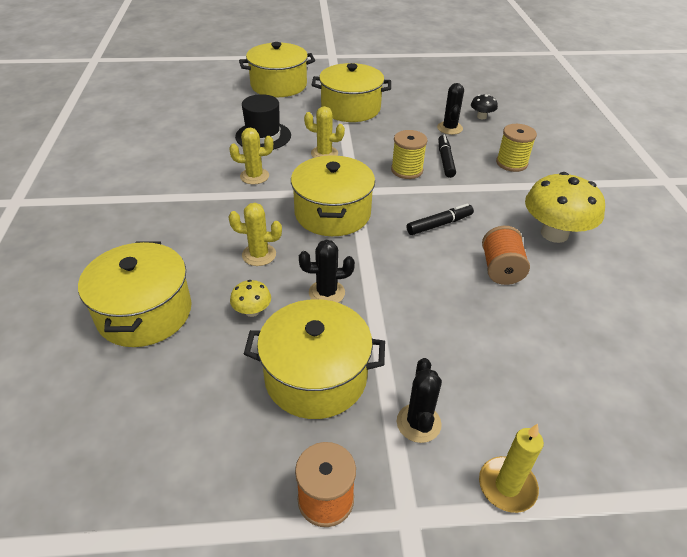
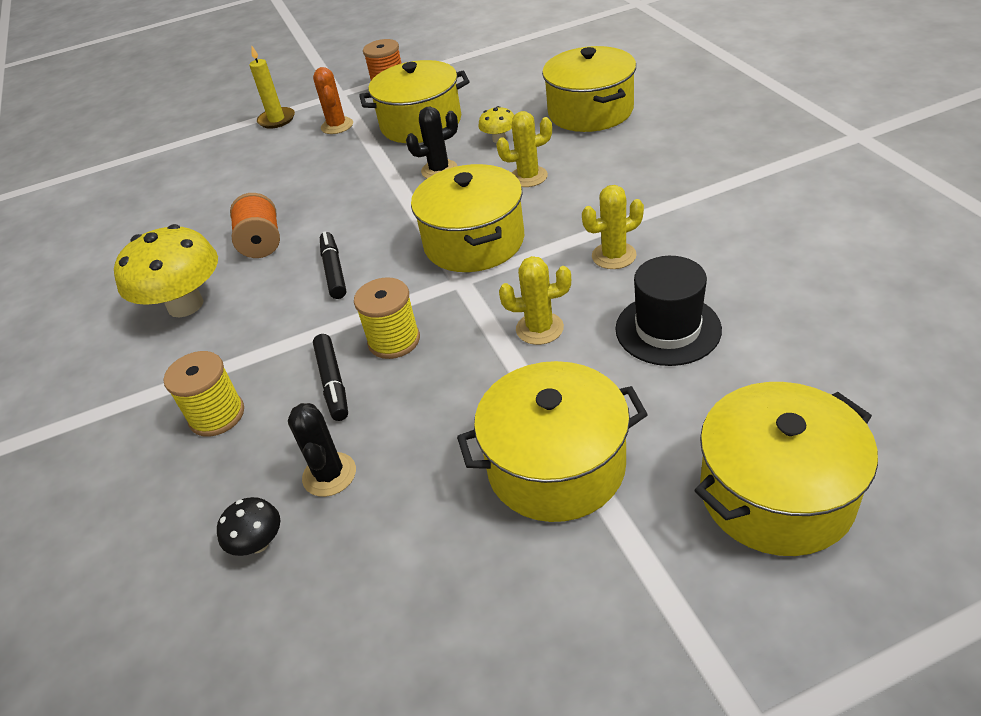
camera: 170 degrees right, 0 degrees up
black cactus [397,358,442,443] -> orange cactus [313,67,353,134]
black marker [407,204,474,235] -> black marker turned 120 degrees clockwise [320,232,346,299]

